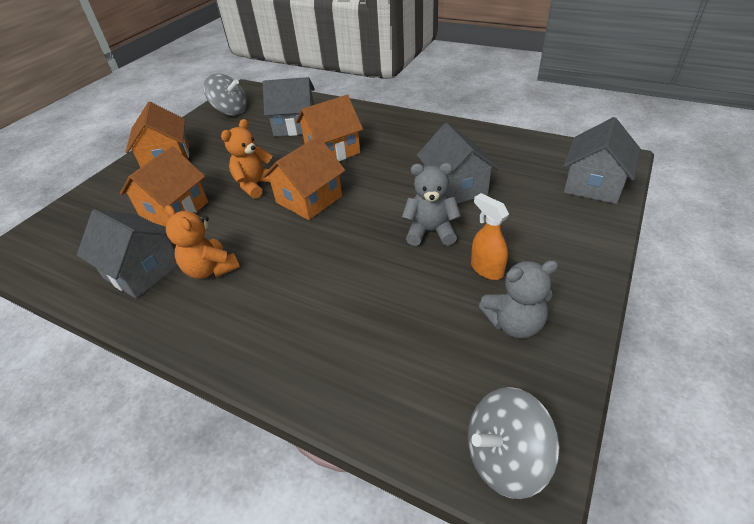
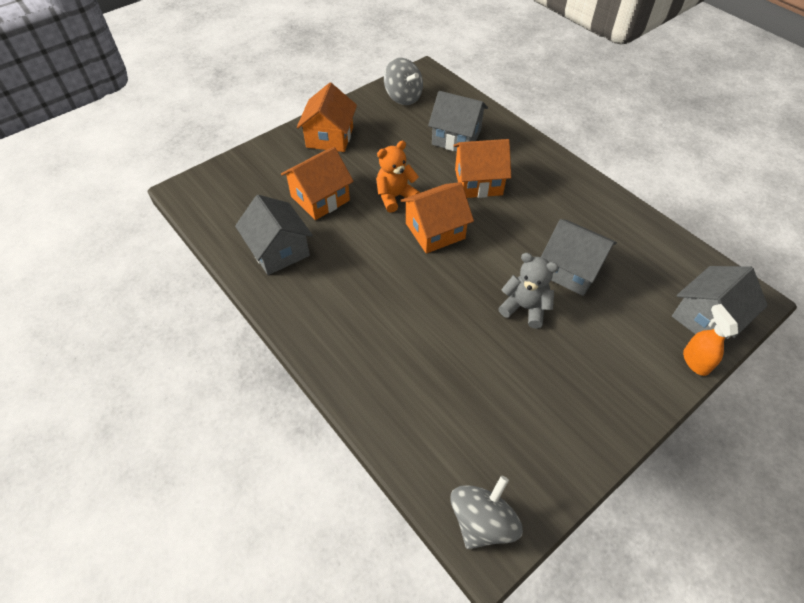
camera: 20 degrees right, 10 degrees up
orange teddy bear [165,205,240,279] -> none
grey house [417,123,499,204] -> grey house turned 60 degrees counterclockwise [541,219,617,296]
grey spinning top [468,387,560,499] -> grey spinning top turned 120 degrees clockwise [451,476,523,549]
orange spray bottle [471,193,509,280] -> orange spray bottle moved to [683,304,738,376]
grey teddy bear [479,260,558,338] -> none

